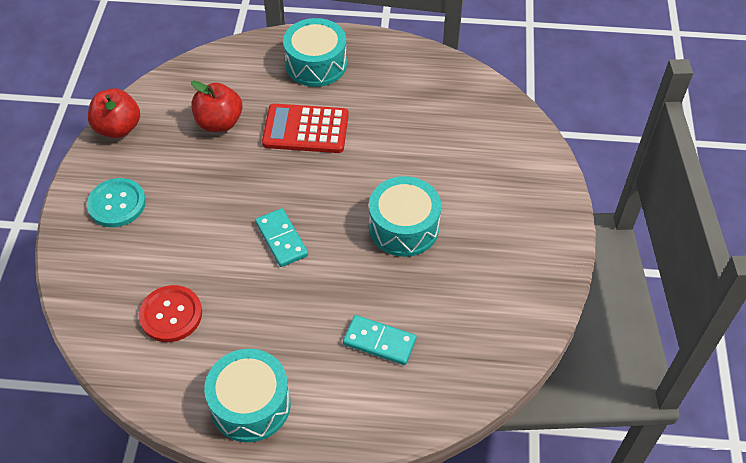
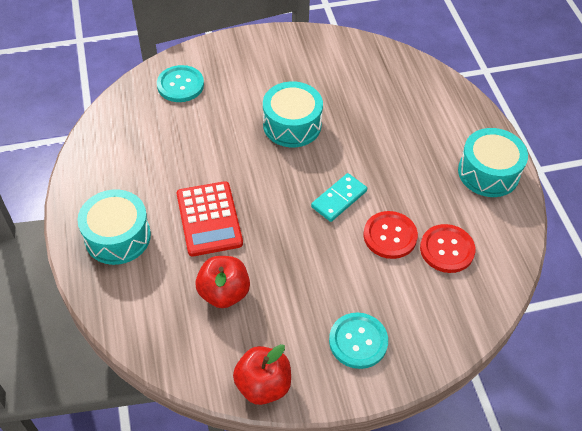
camera: 110 degrees left, 0 degrees up
turquoise domino [343,315,417,365] -> none
none -> turquoise button [157,65,204,102]
none -> red button [364,211,418,259]

